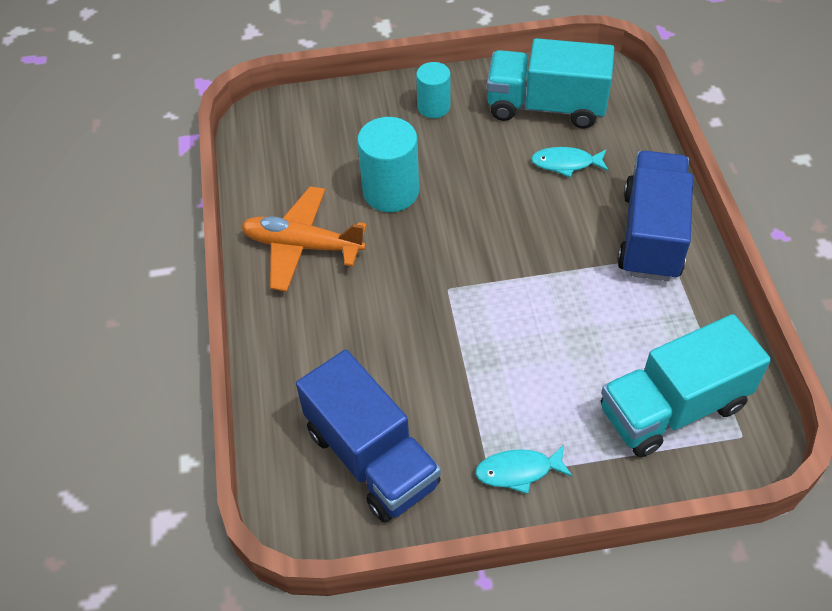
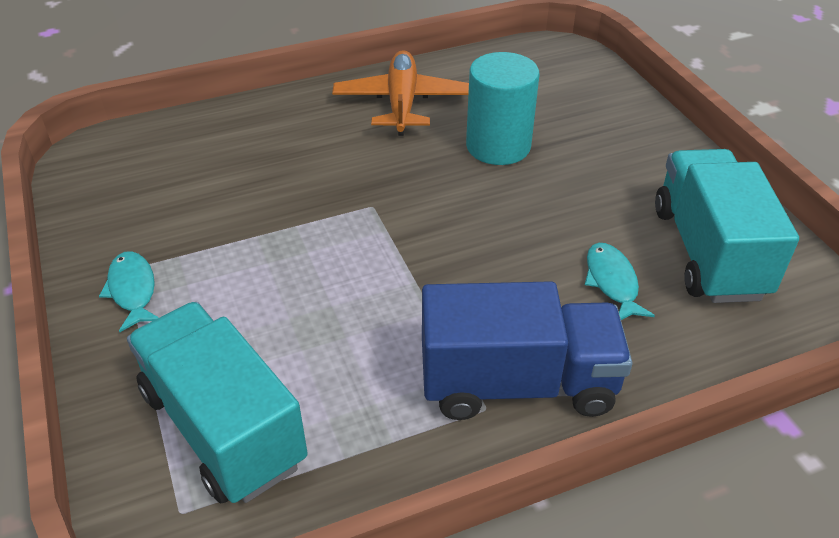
camera: 75 degrees right, 10 degrees down
blue truck [296,350,441,522] -> none
turquoise cylinder [416,62,451,118] -> none

